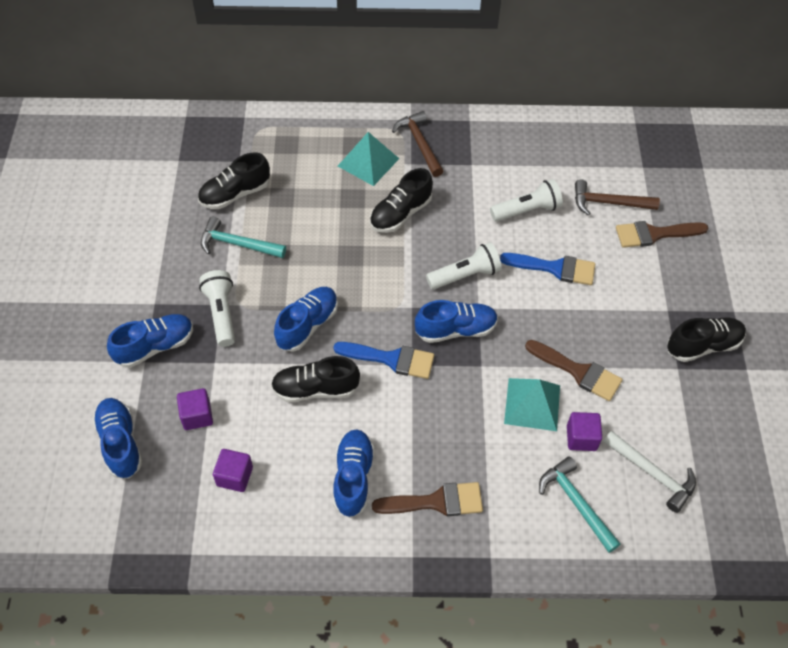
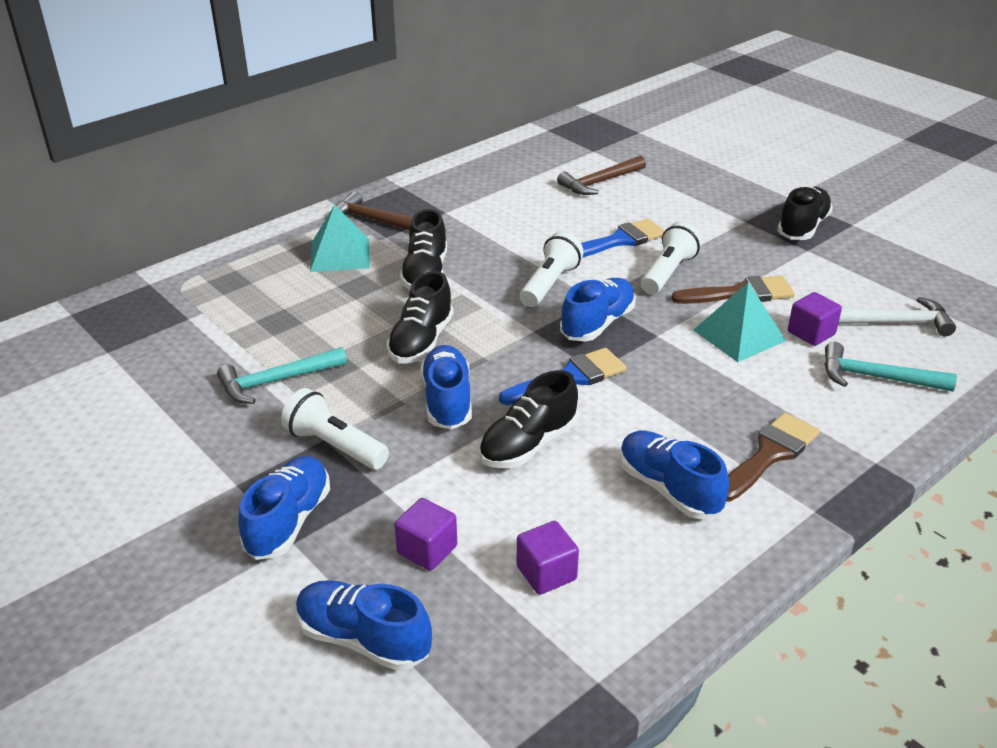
camera: 40 degrees left, 20 degrees down
black shoe [198,153,270,209] -> black shoe moved to [386,271,454,363]
white flashlight [490,179,563,222] -> white flashlight moved to [641,222,702,294]
brown brush [616,221,708,248] -> none

